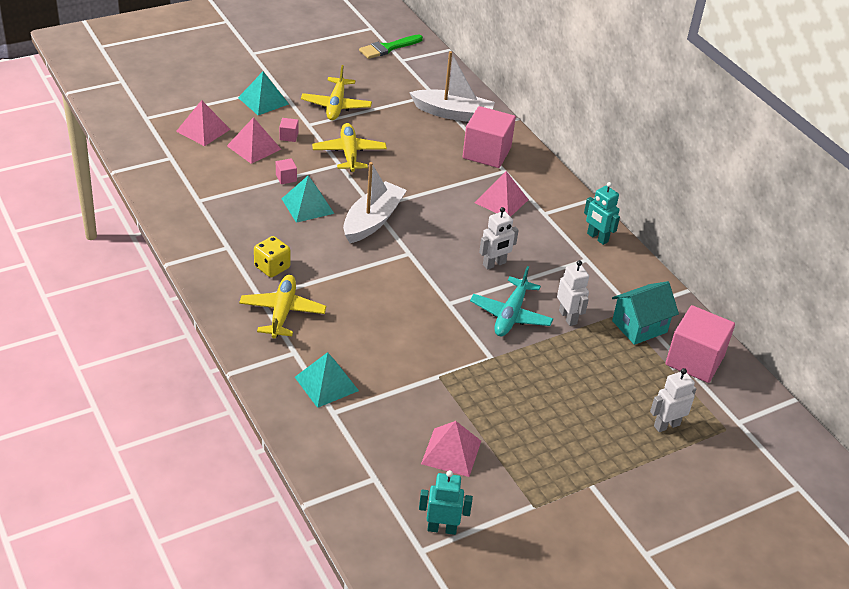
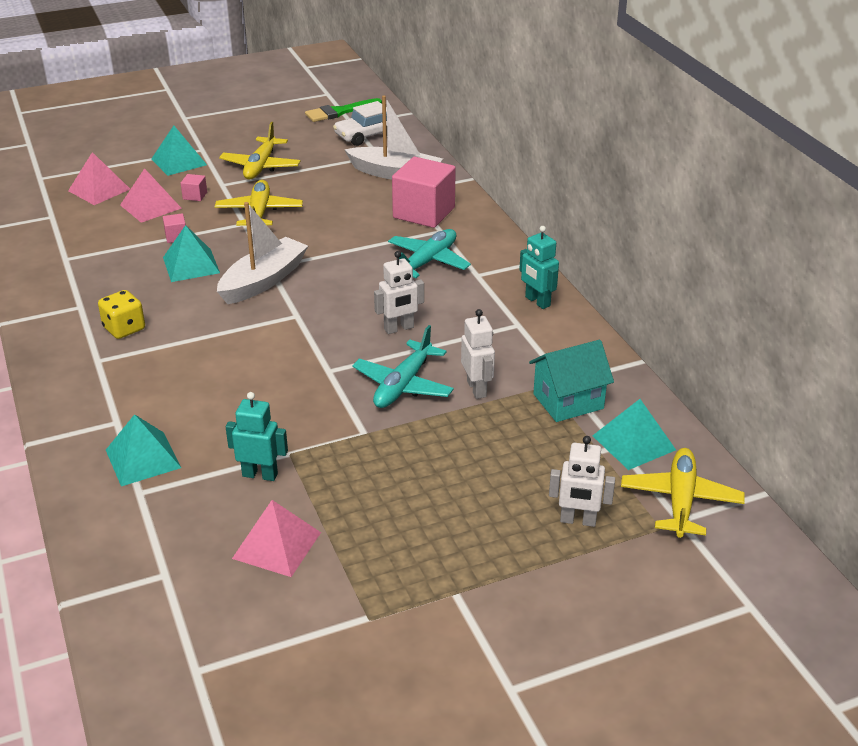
camera: 10 degrees right, 5 degrees down
yellow plane [239,275,326,338] -> yellow plane moved to [621,448,745,538]
turquoise robot [419,470,473,535] -> turquoise robot moved to [226,392,288,481]
pink pyramid [475,171,529,217] -> turquoise plane [388,229,471,278]
white robot [650,368,696,432] -> white robot turned 150 degrees counterclockwise [549,436,615,527]
pink cube [666,305,735,383] -> turquoise pyramid [592,399,676,470]
none -> white car [333,101,387,146]

